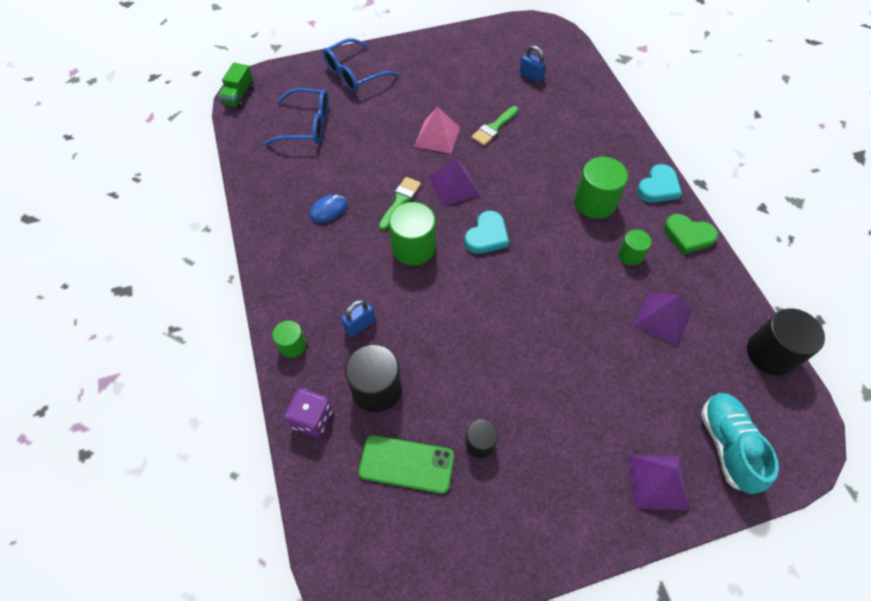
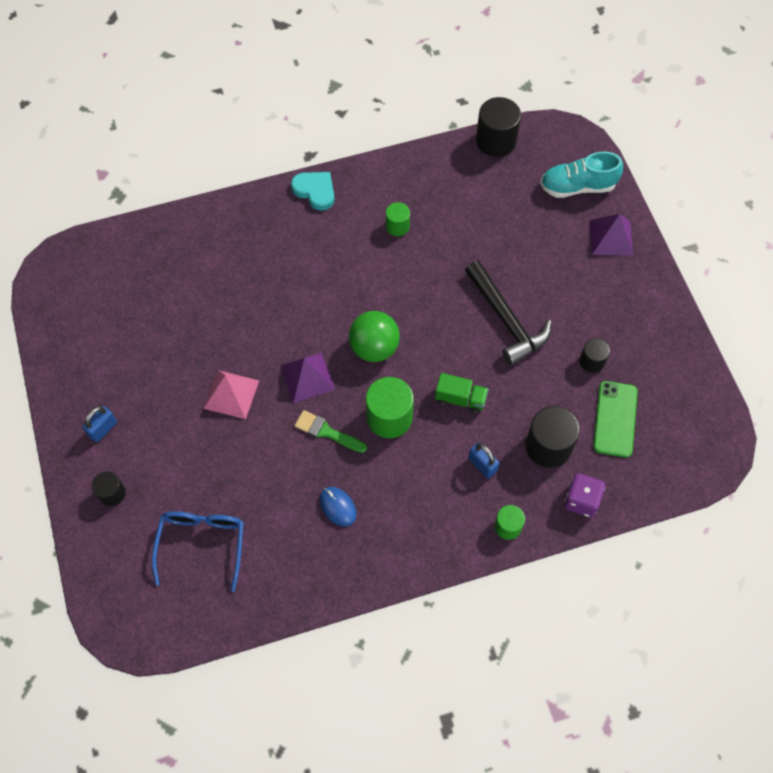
camera: 90 degrees left, 5 degrees up
green truck [218,63,254,108] -> green truck moved to [435,373,489,414]
blue glasses [323,38,398,92] -> black cylinder [92,472,126,506]
turquoise heart [465,211,509,254] -> green ball [349,311,400,362]
green brush [471,106,518,146] -> none
blue padlock [520,45,546,83] -> blue padlock moved to [82,406,117,442]
green cylinder [574,157,628,219] -> none
purple pyramid [634,292,692,346] -> none
green heart [664,214,718,254] -> none
none -> black hammer [465,261,552,365]

